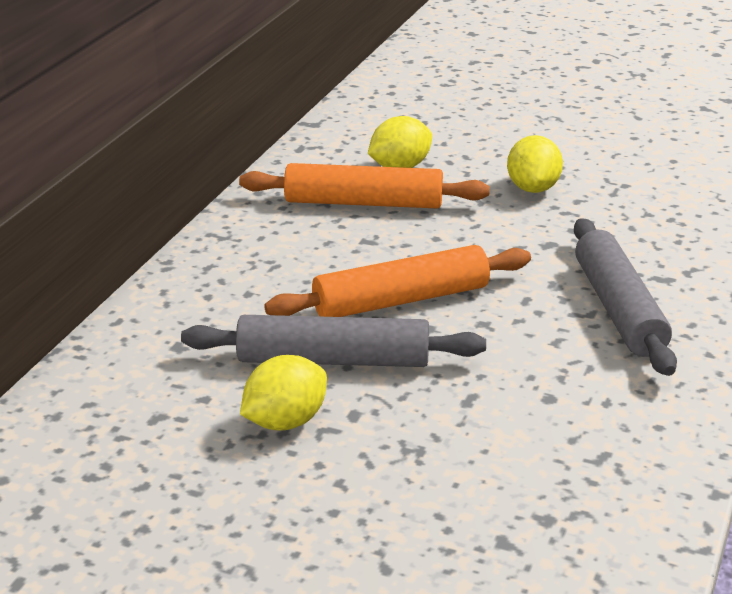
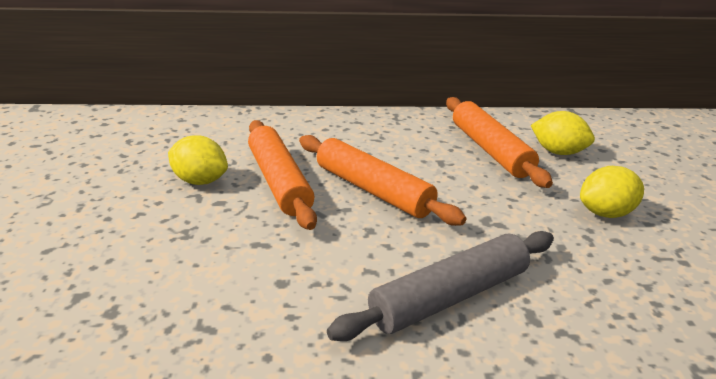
camera: 65 degrees right, 0 degrees up
grey rolling pin [181,315,486,367] -> orange rolling pin [248,120,317,230]

